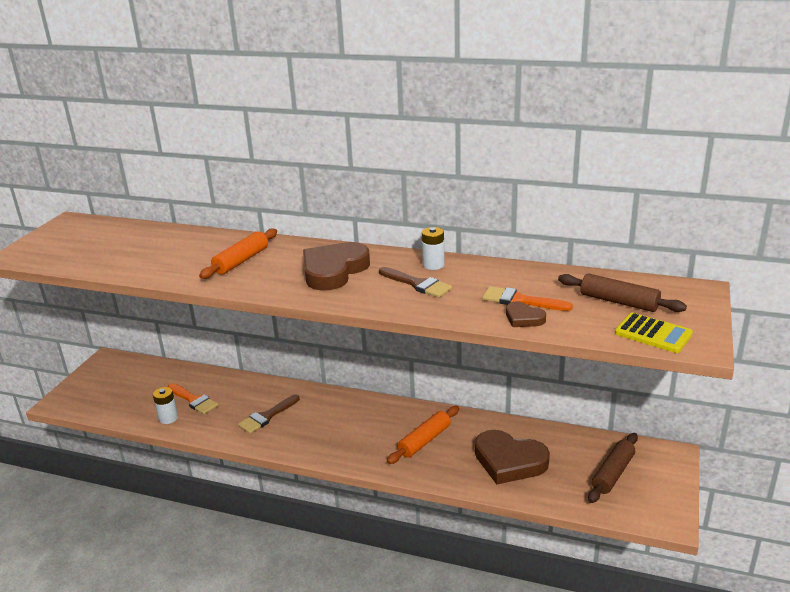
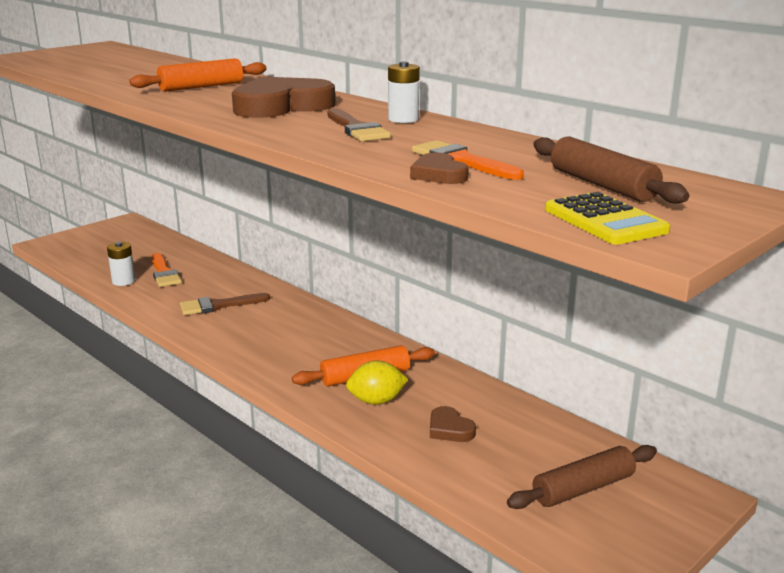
camera: 25 degrees right, 5 degrees down
brown heart [475,430,550,484] -> brown heart [430,406,476,442], size x0.48
none -> yellow lemon [346,361,408,405]

